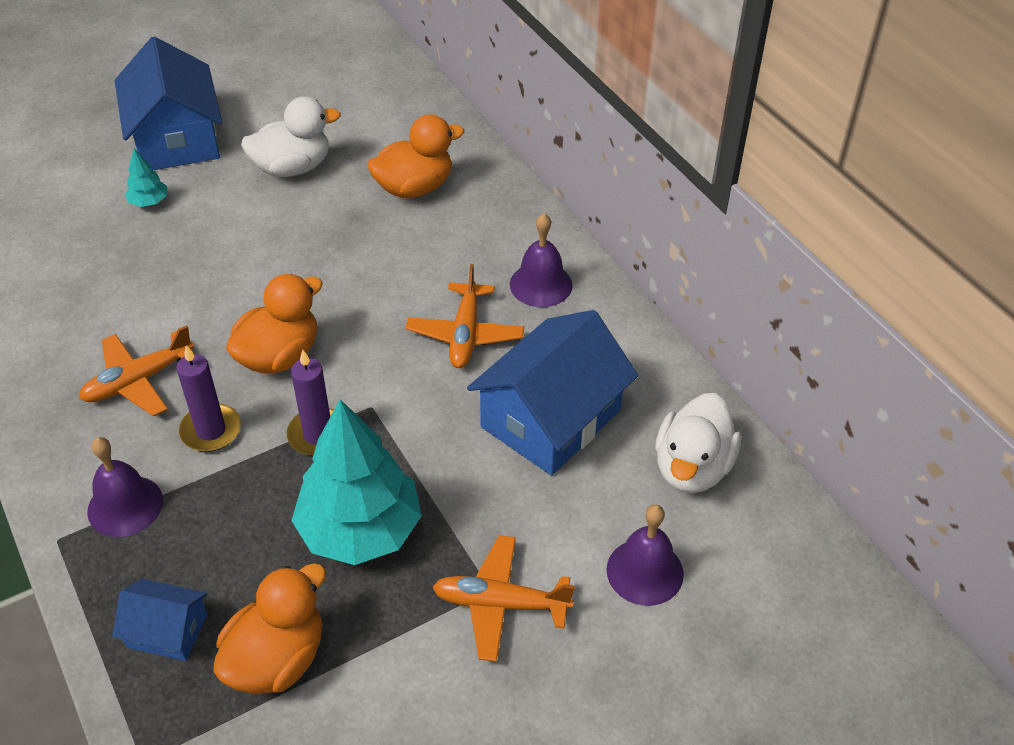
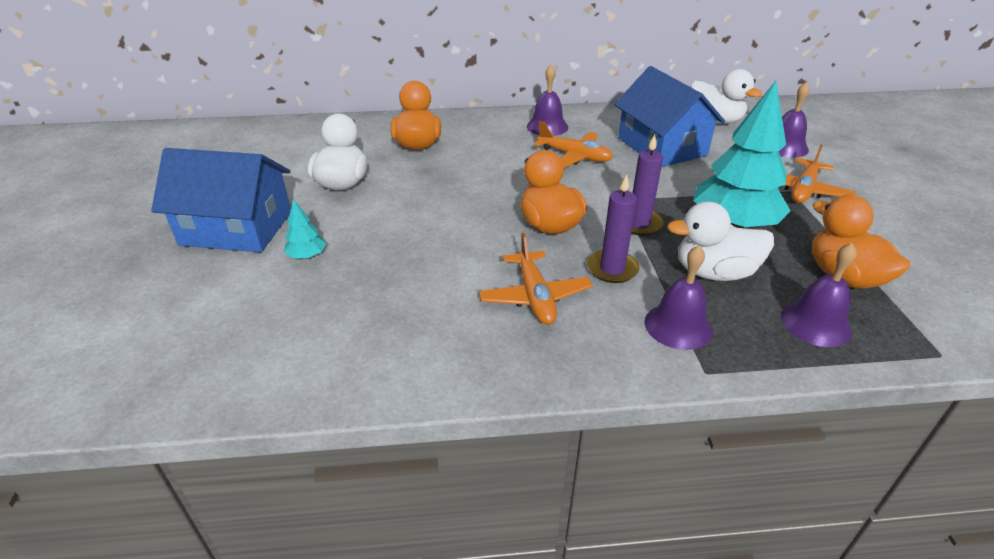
camera: 65 degrees left, 10 degrees down
blue house [112,579,208,661] -> purple bell [781,243,857,347]
none -> white duck [667,201,774,281]

